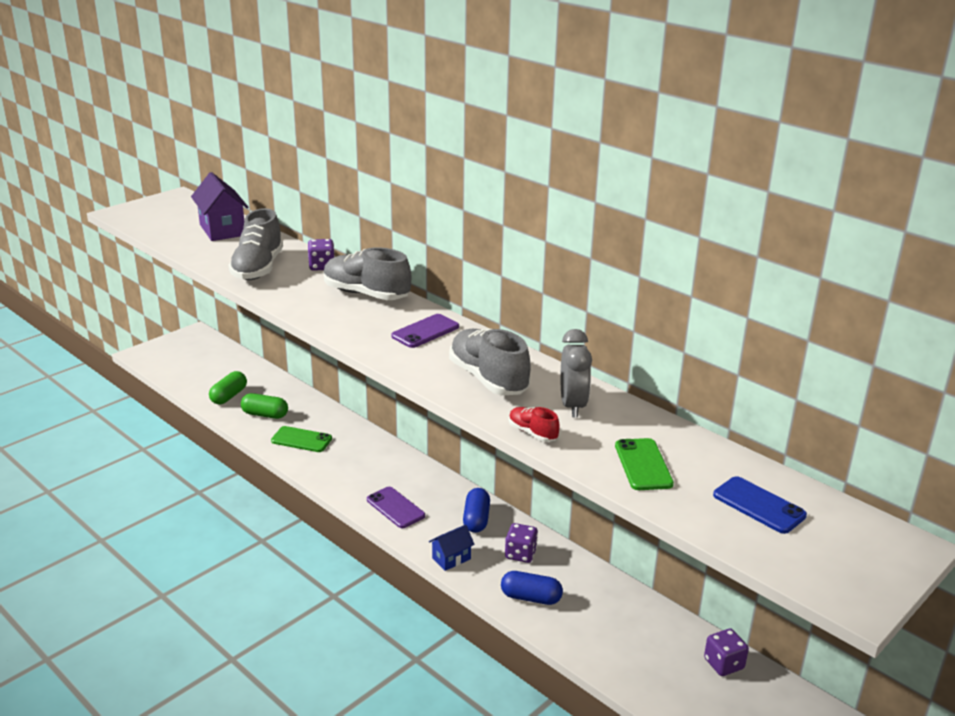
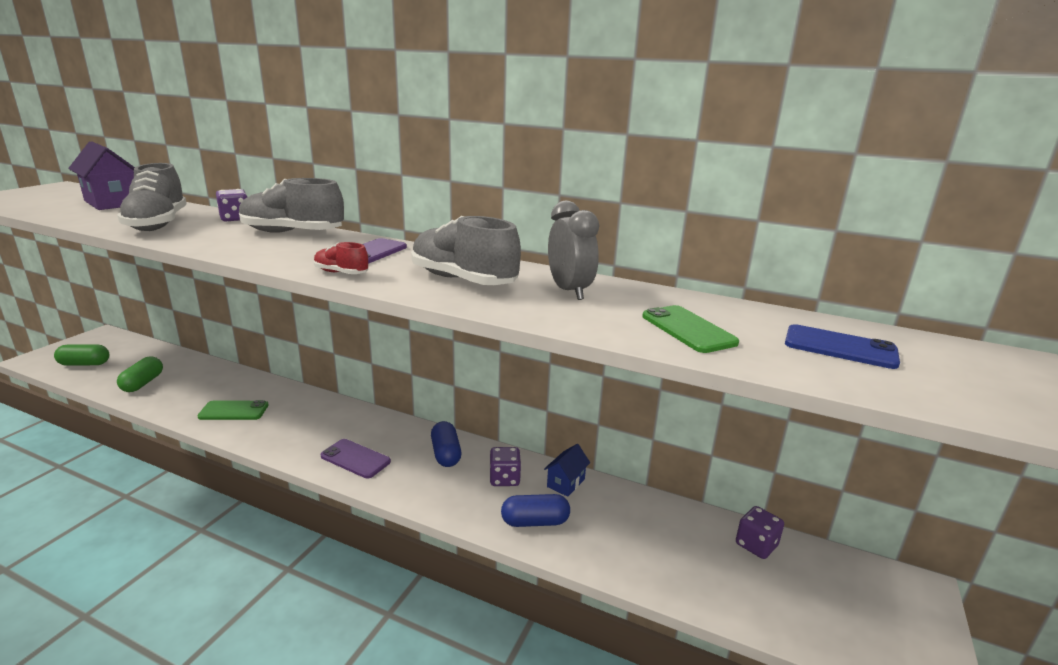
camera: 20 degrees left, 5 degrees down
green capsule [241,393,288,419] -> green capsule moved to [54,344,109,366]
blue house [429,525,475,571] -> blue house moved to [544,444,590,497]
red shoe [509,407,560,442] -> red shoe moved to [314,242,368,274]

